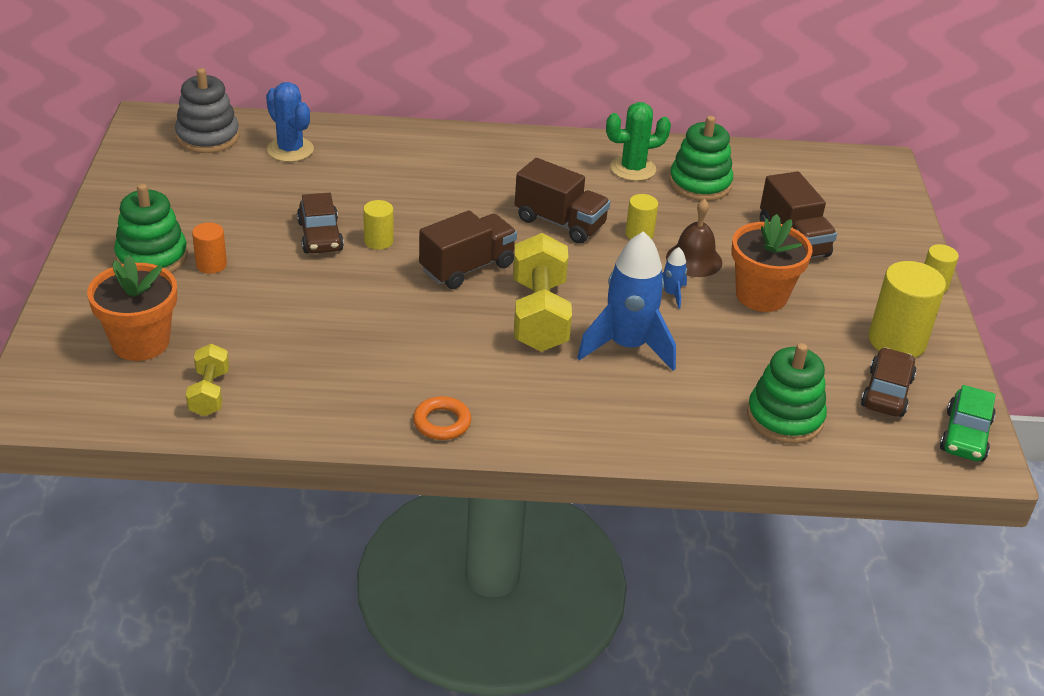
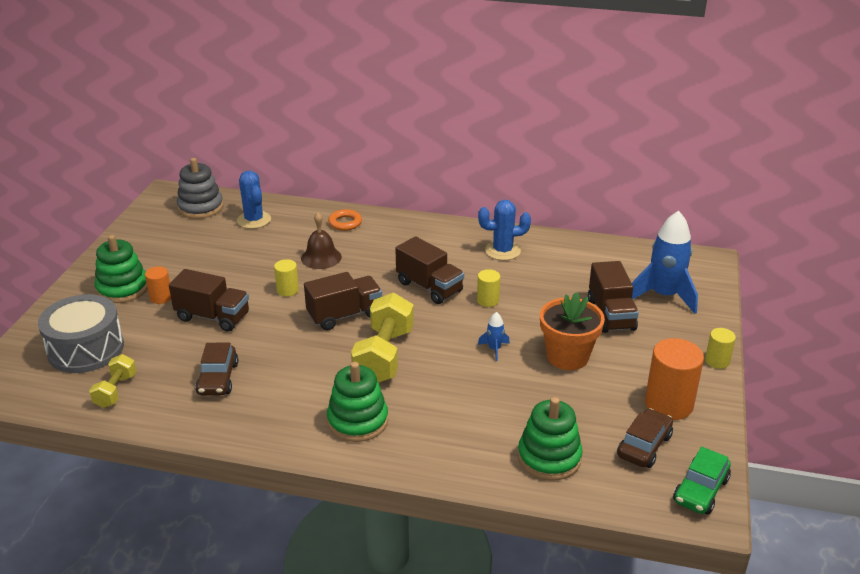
camera: 15 degrees right, 5 degrees down
orange flower pot [87,255,177,361] -> grey drum [38,294,124,373]
brown car [297,193,344,253] -> brown car moved to [195,343,238,395]
orange ring [413,396,471,440] -> orange ring moved to [328,209,362,231]
blue rocket [577,231,676,371] -> blue rocket moved to [632,211,698,314]
green cactus [606,102,671,181] -> blue cactus [478,200,531,260]
brown bell [666,199,722,277] -> brown bell moved to [301,212,342,269]
green stacking toy [669,116,733,201] -> green stacking toy moved to [327,362,388,442]
yellow cylinder [869,261,946,358] -> orange cylinder [645,338,704,420]
none -> brown truck [169,269,249,332]

